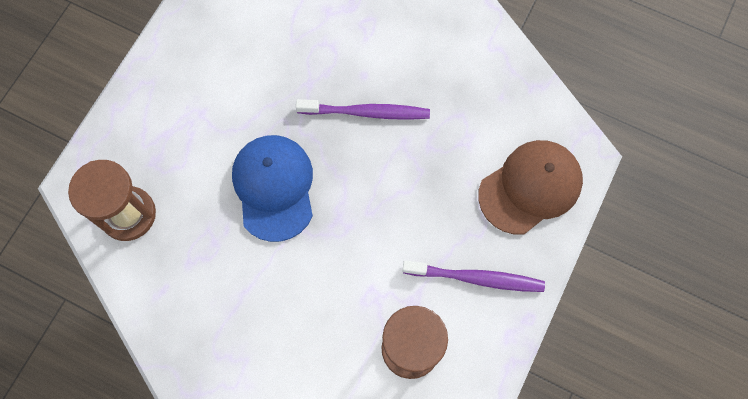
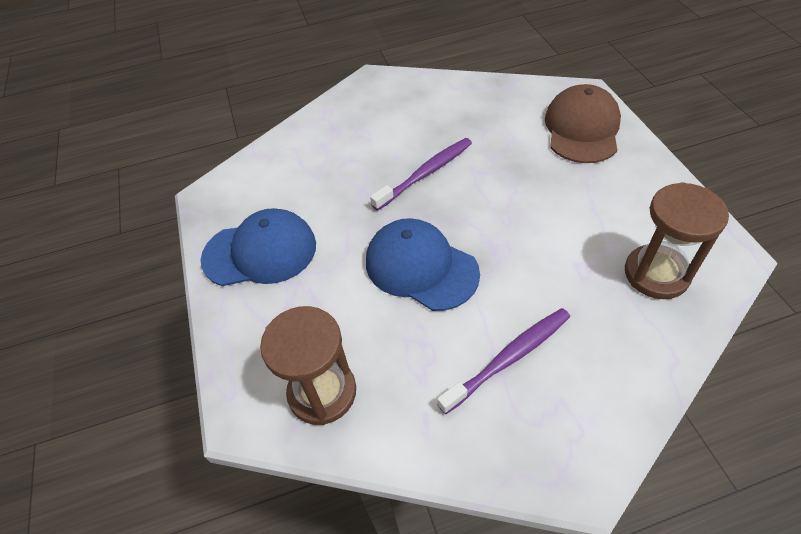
camera: 40 degrees left, 20 degrees down
purple toothbrush [402,260,545,292] -> purple toothbrush moved to [437,308,570,414]
none -> blue cap [201,208,316,286]

